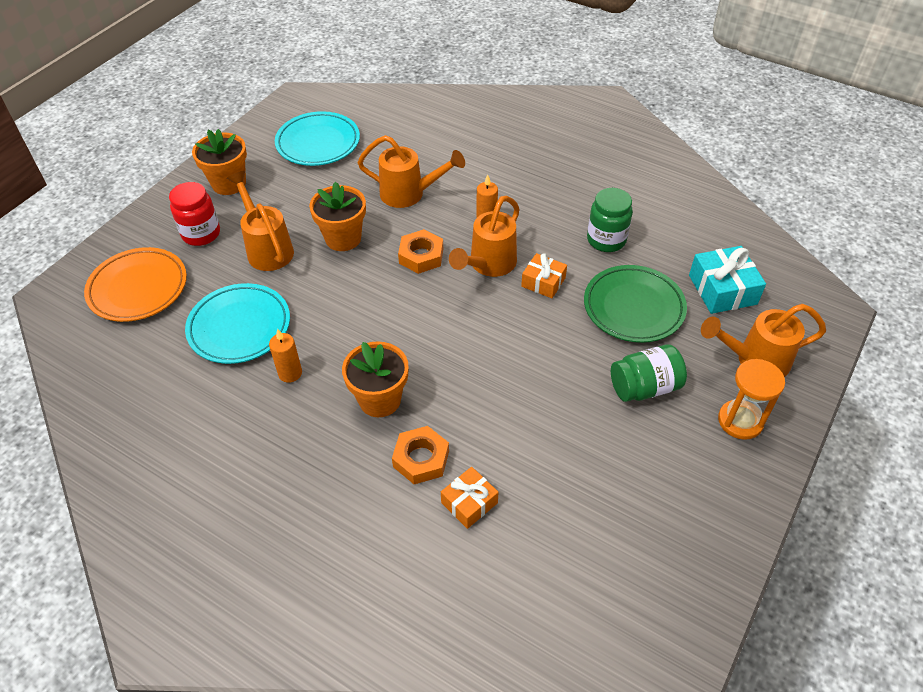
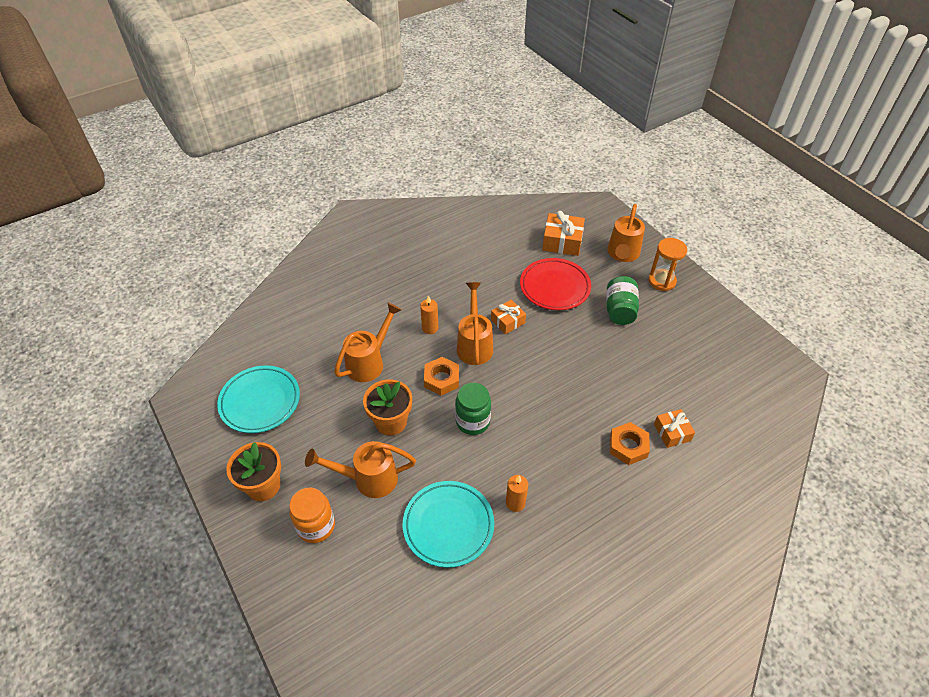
camera: 65 degrees left, 0 degrees up
orange plate [84,247,187,322] -> none
red jar [169,182,220,246] -> orange jar [289,488,335,543]
orange flower pot [342,341,409,417] -> none
orange watering can [449,196,519,277] -> orange watering can turned 150 degrees counterclockwise [457,282,493,365]
green plate [584,265,687,343] -> red plate [520,258,591,310]
green jar [587,188,633,252] -> green jar moved to [455,383,491,435]
turquoise gift [689,246,766,314] -> orange gift [542,211,585,256]

